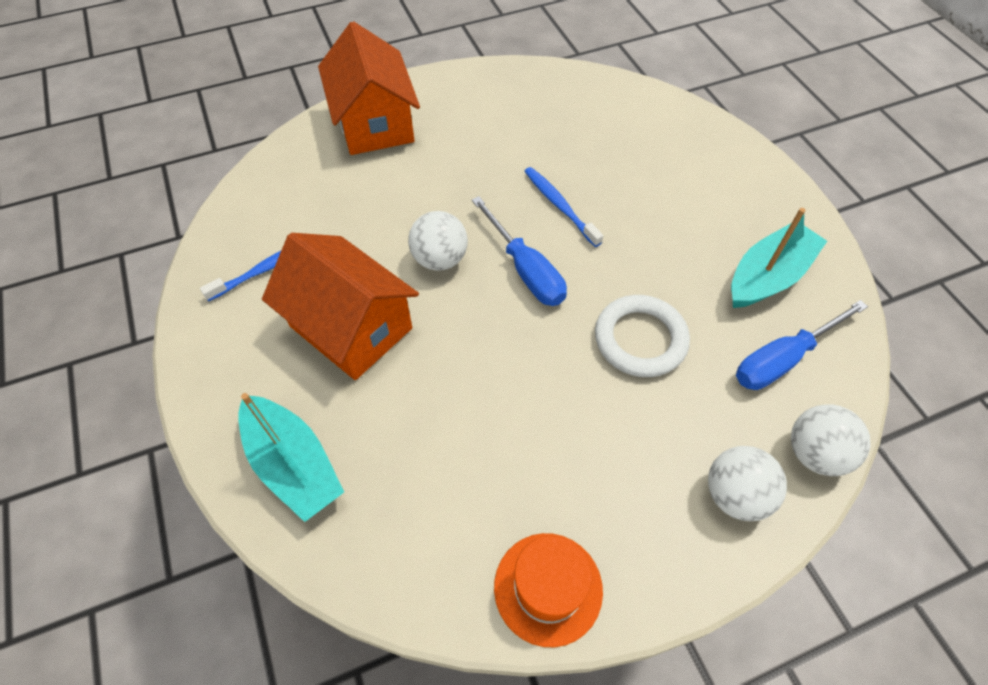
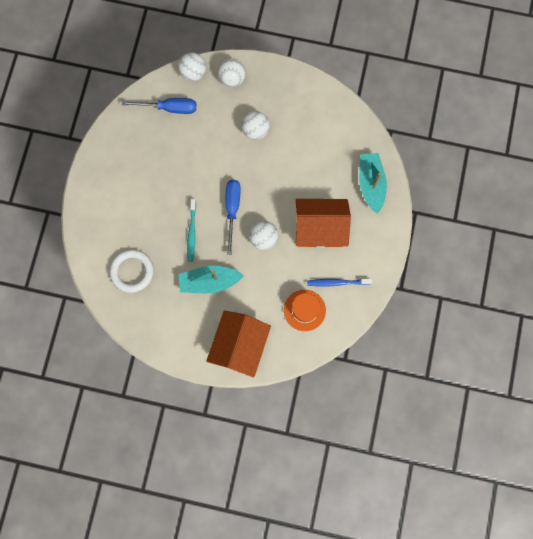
camera: 145 degrees left, 20 degrees up
orange house [262,233,419,380] -> orange house turned 75 degrees counterclockwise [296,199,351,248]
orange hat [494,533,603,647] -> orange hat moved to [284,290,326,331]
blue toothbrush [524,167,603,247] -> turquoise toothbrush [187,199,196,262]
white ring [595,295,690,377] -> white ring moved to [110,249,154,293]
turquoise boat [731,208,827,308] -> turquoise boat moved to [178,266,244,293]
none -> white ball [241,111,270,140]

